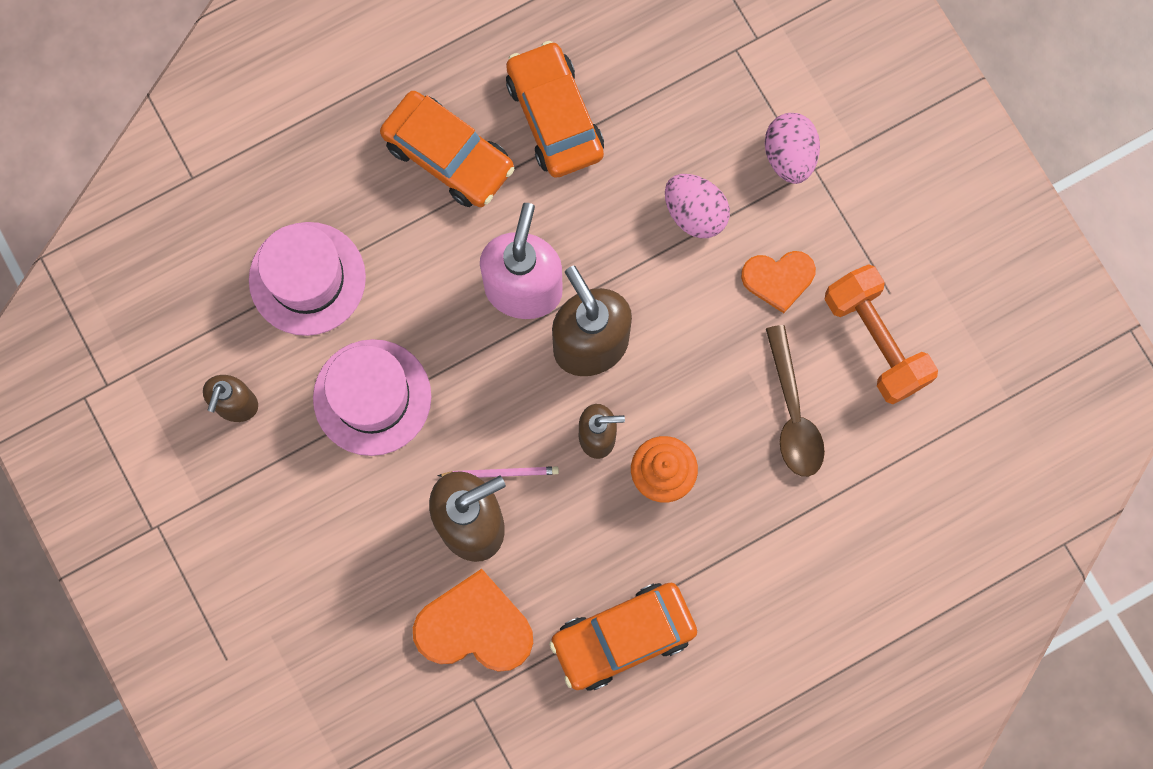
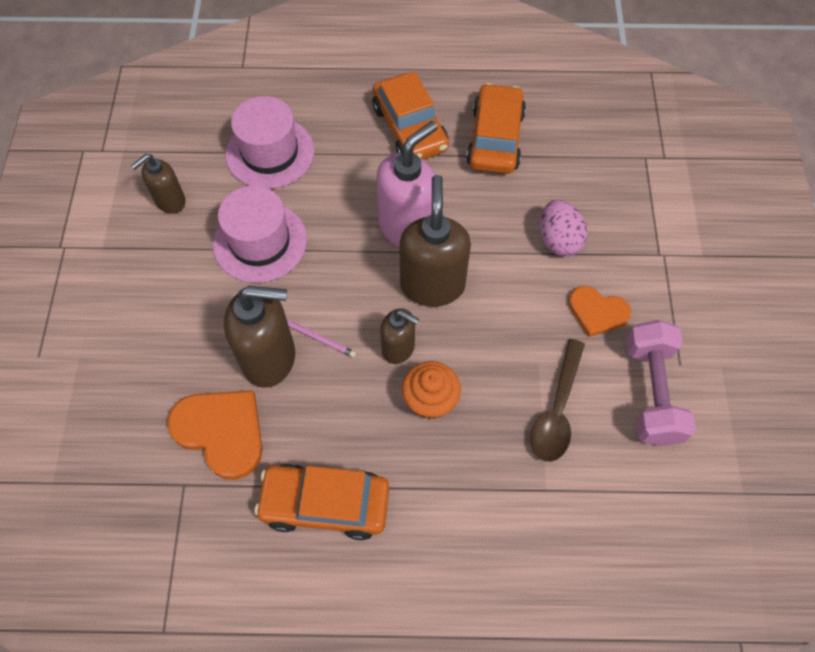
camera: 30 degrees right, 15 degrees down
pink egg [765,113,820,184] -> none
orange dumbbell [824,264,938,404] -> pink dumbbell [626,320,696,446]

